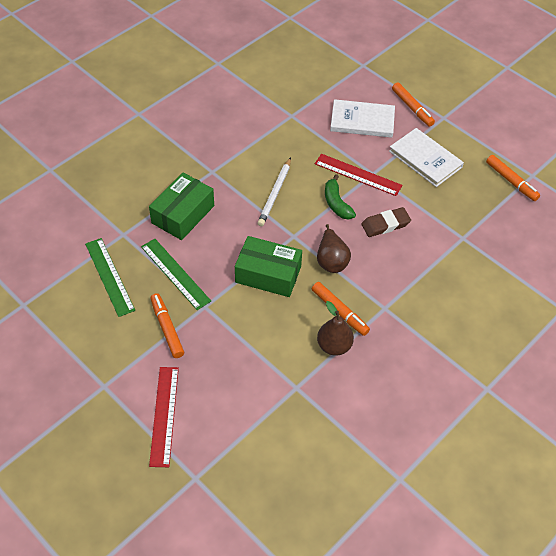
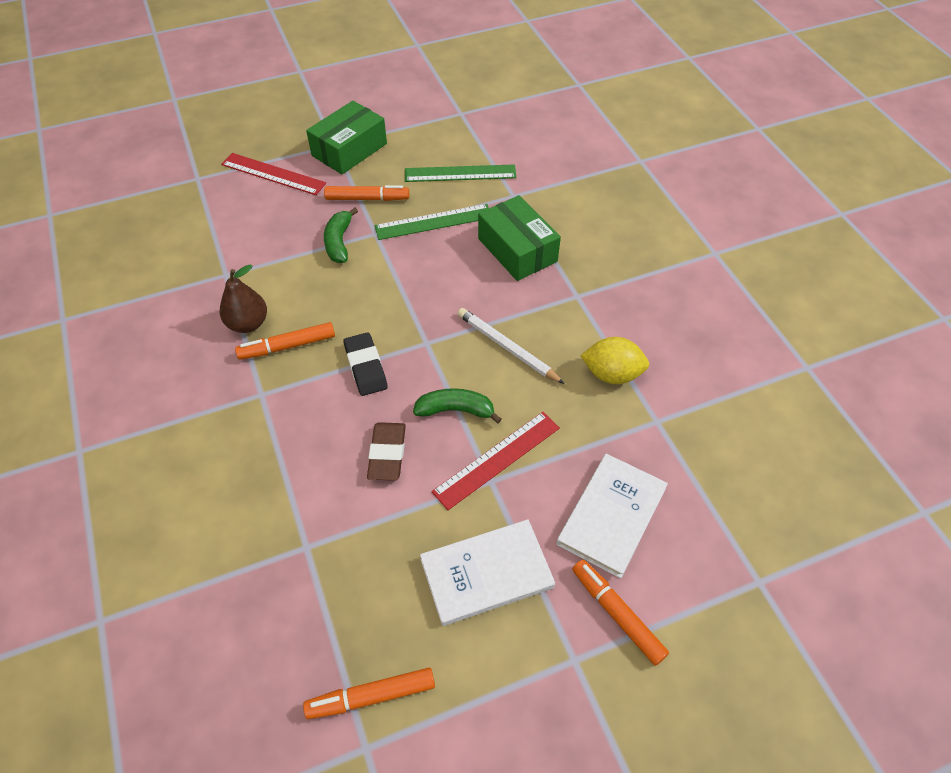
camera: 115 degrees right, 0 degrees up
green box [235,236,302,297] -> green box moved to [306,101,387,174]
brown pear [317,224,351,273] -> black eraser [343,332,388,396]
orange marker [392,82,435,127] -> orange marker turned 60 degrees clockwise [572,560,669,666]
none -> green banana [324,208,358,263]
none -> yellow lemon [580,337,649,384]

